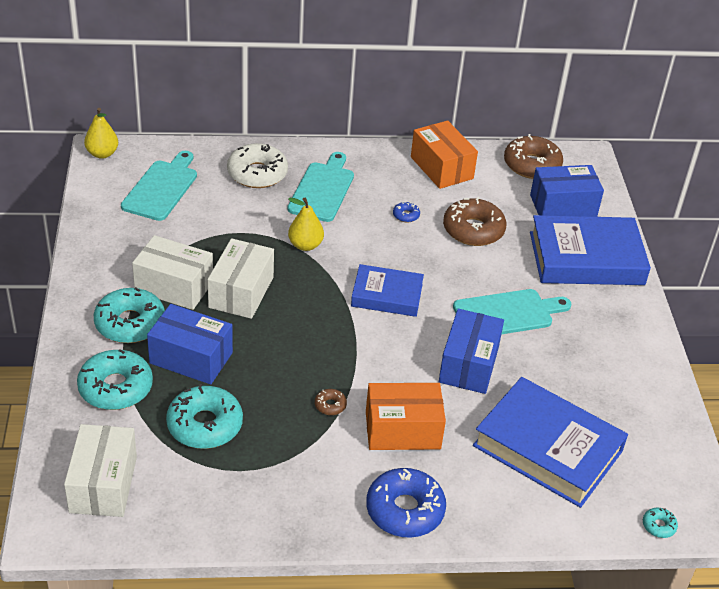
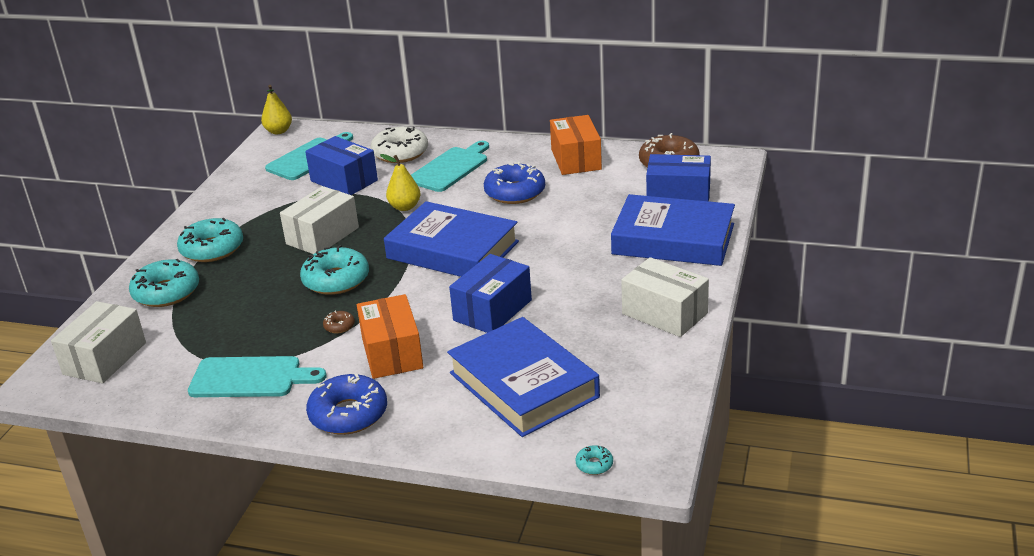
camera: 25 degrees right, 10 degrees down
white box [132,235,213,310] -> white box moved to [621,257,709,337]
blue box [147,304,233,385] -> blue box moved to [305,136,378,195]
turquoise donut [166,384,243,449] -> turquoise donut moved to [300,245,369,295]
blue book [351,264,424,317] -> blue book [384,201,519,277], size x1.67
orange box [366,383,446,450] -> orange box turned 60 degrees clockwise [357,294,423,379]
blue donut [393,201,420,222] -> blue donut [484,162,545,204], size x2.29
brown donut [443,197,507,246] -> none
turquoise cutting board [453,289,571,334] -> turquoise cutting board moved to [188,356,326,397]

